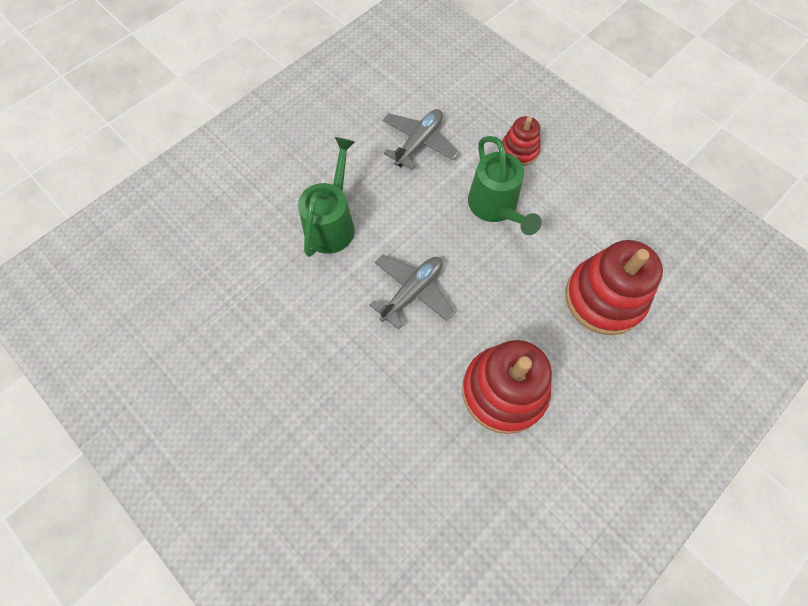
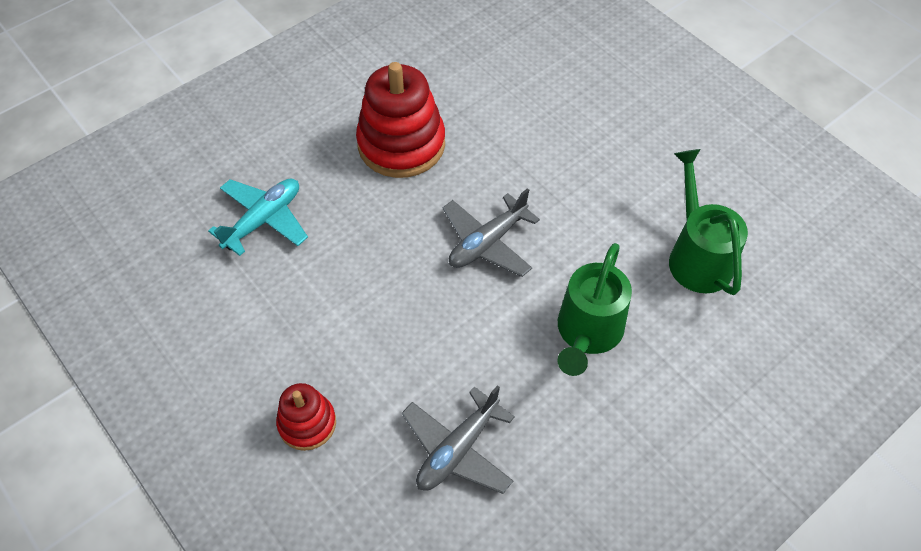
camera: 175 degrees left, 10 degrees down
green watering can [468,136,542,235] -> green watering can moved to [669,149,748,295]
red stacking toy [565,240,663,335] -> turquoise plane [208,179,308,256]

